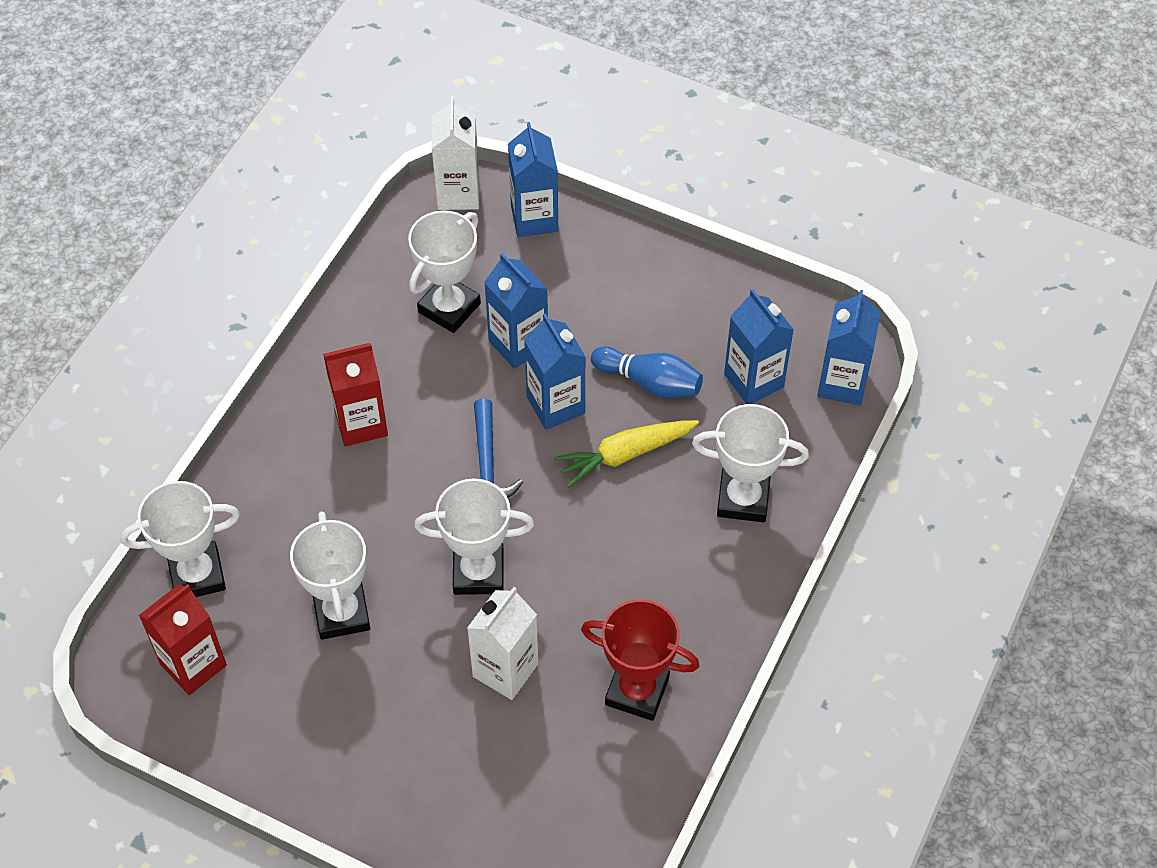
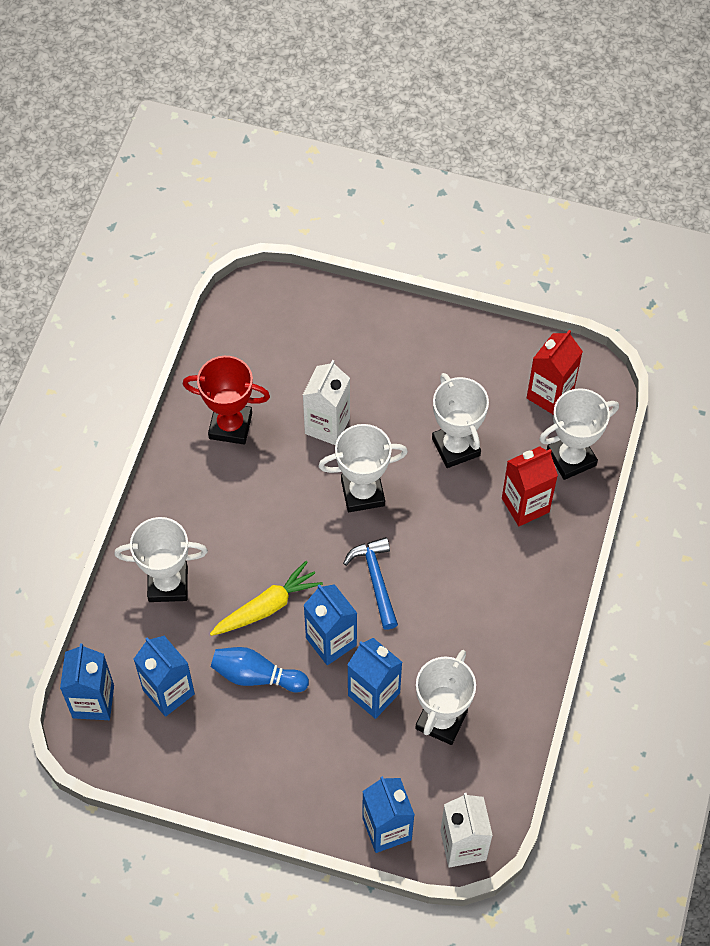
camera: 170 degrees right, 5 degrees up
red carton [323,343,388,447] -> red carton moved to [502,446,558,526]

